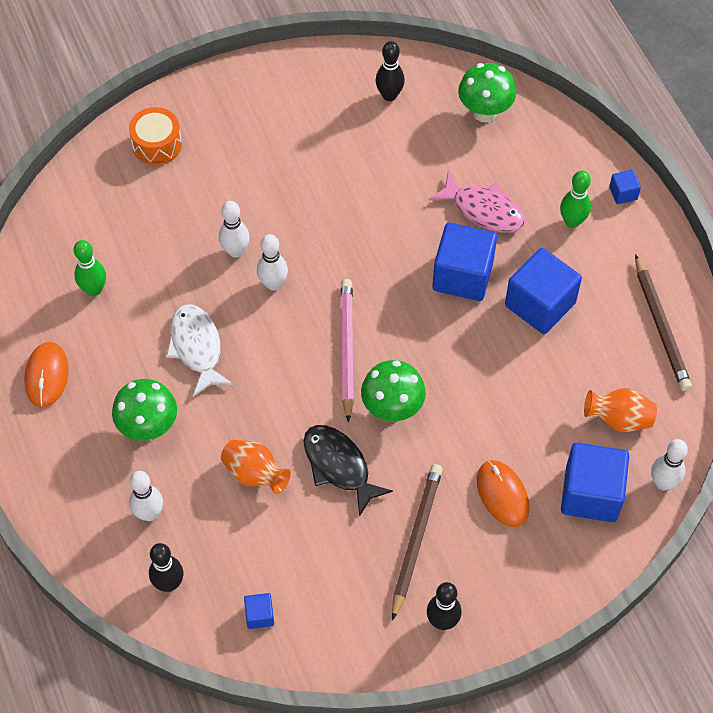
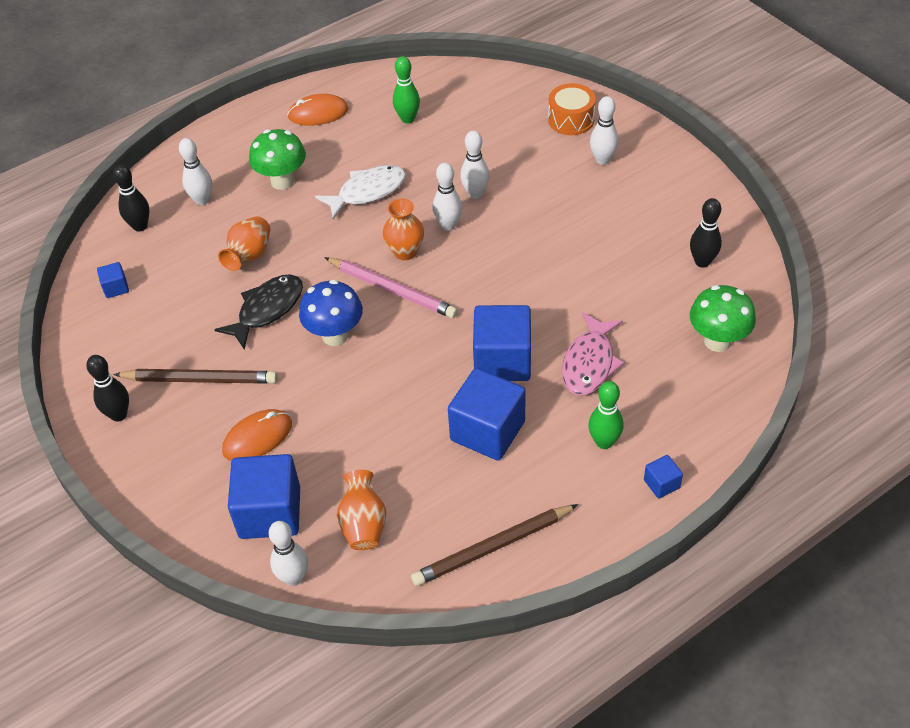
camera: 80 degrees right, 10 degrees down
pink pencil [340,279,354,423] -> pink pencil turned 45 degrees clockwise [324,257,458,318]
green mushroom [361,360,426,421] -> blue mushroom [299,280,363,346]
none -> orange vase [383,199,424,260]
none -> white bowling pin [590,96,619,165]

